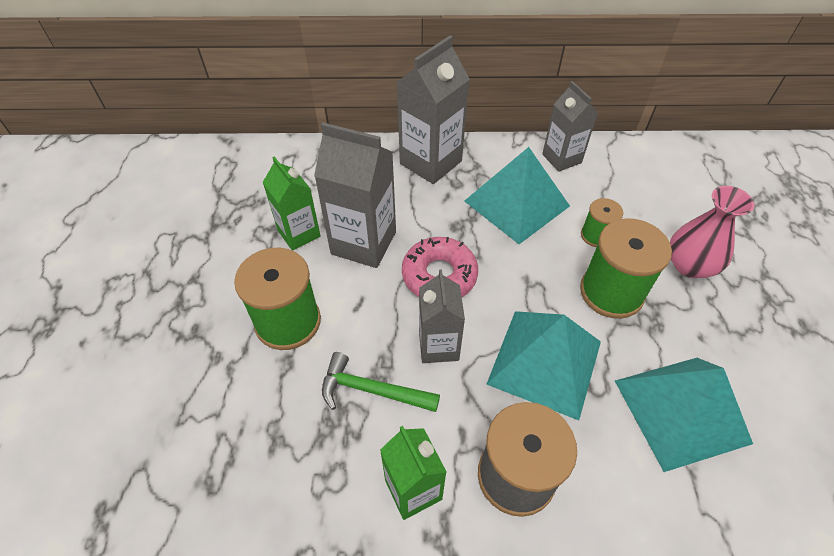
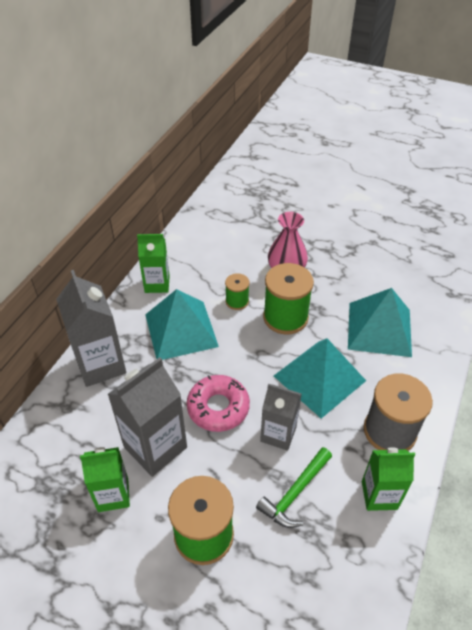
camera: 65 degrees left, 5 degrees down
grey carton [542,81,598,172] -> green carton [137,234,170,293]

